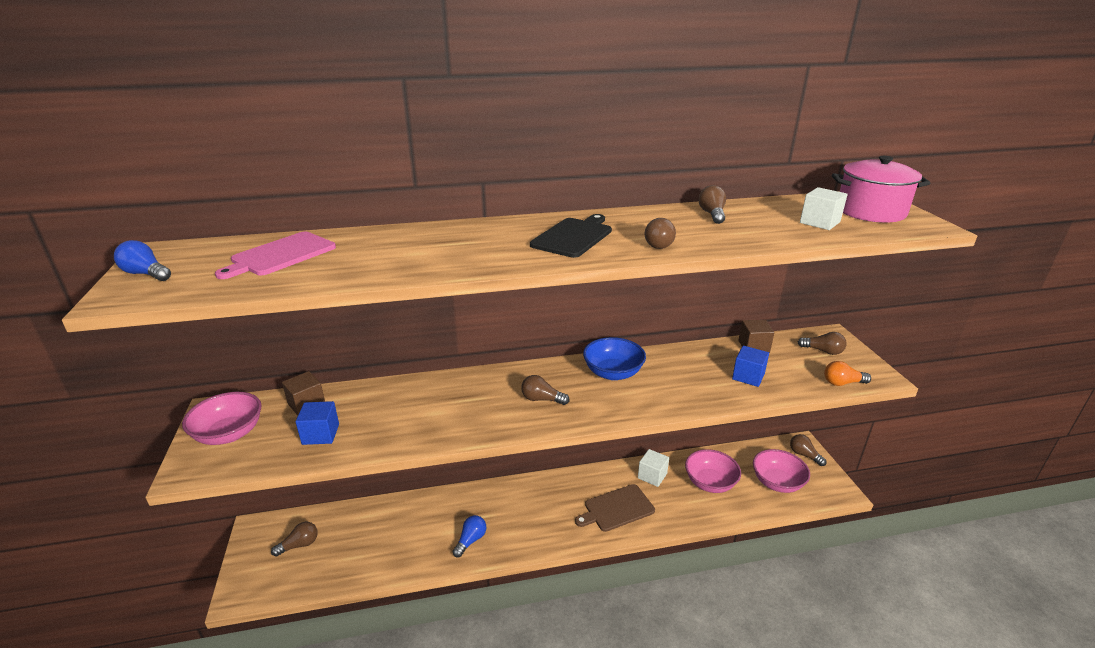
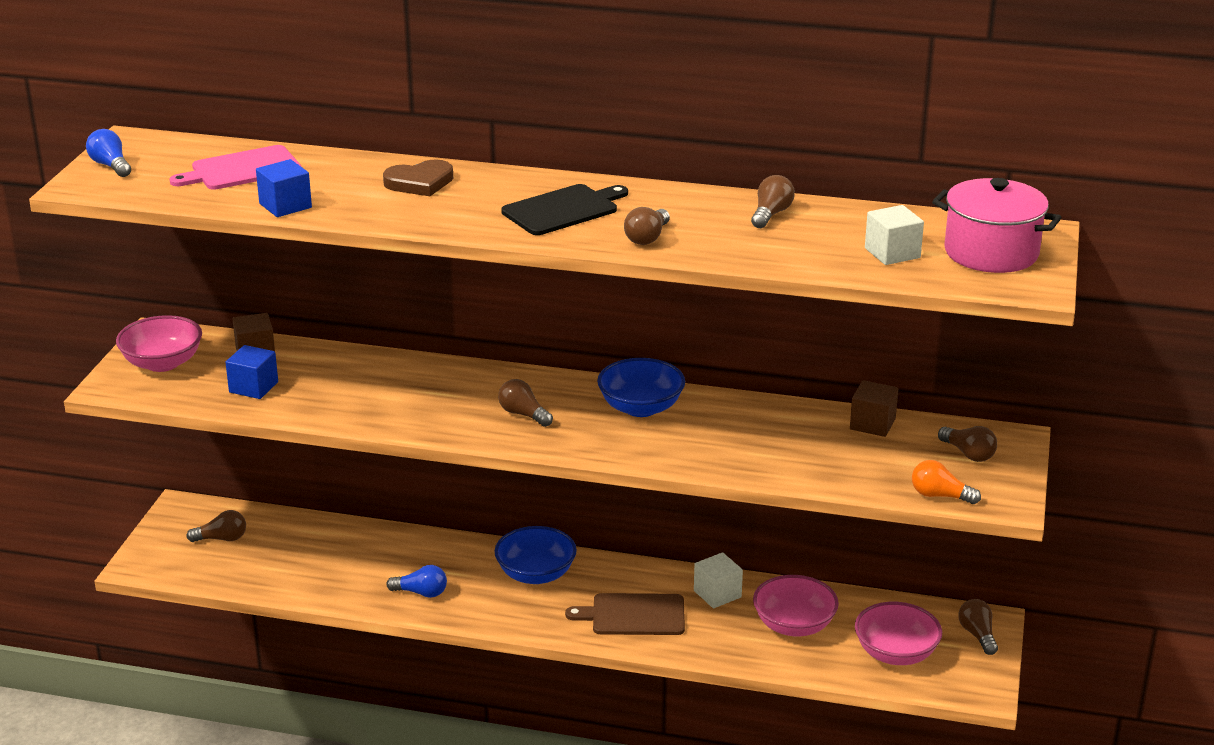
camera: 25 degrees right, 0 degrees up
blue light bulb [453,515,486,557] -> blue light bulb turned 45 degrees clockwise [386,565,447,598]
blue cube [732,346,769,387] -> blue cube moved to [256,159,312,217]
none -> brown heart [383,159,453,196]
none -> blue bowl [495,526,577,584]

